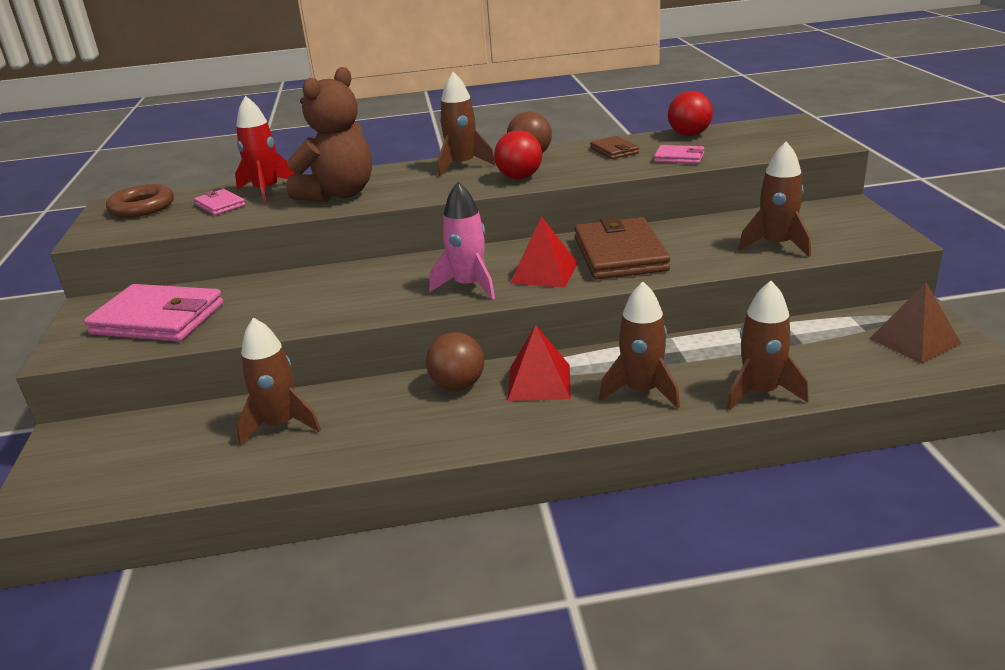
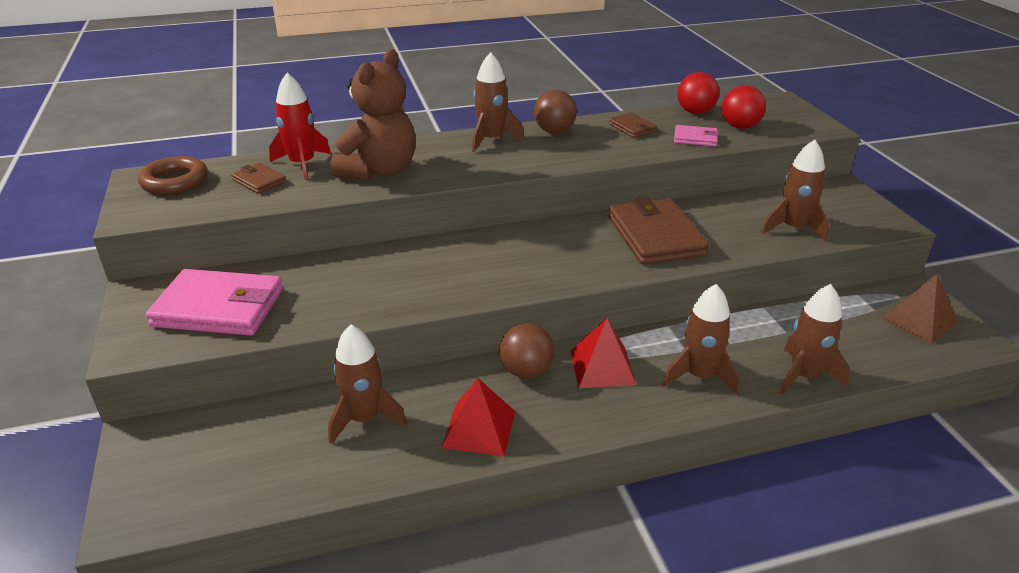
camera: 10 degrees left, 5 degrees up
pink wallet [194,189,246,215] -> brown wallet [231,163,287,194]
pink rocket [429,182,495,300] -> none
red ball [494,130,542,179] -> red ball moved to [722,85,766,129]
red pyramid [510,216,578,288] -> red pyramid moved to [441,378,515,456]

